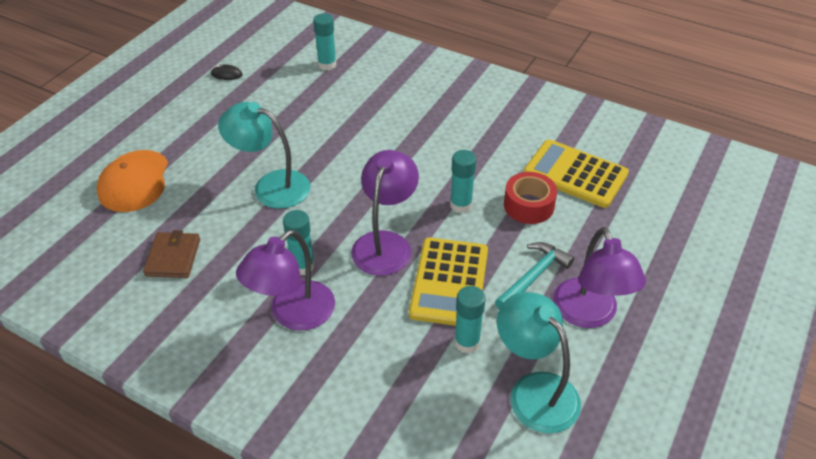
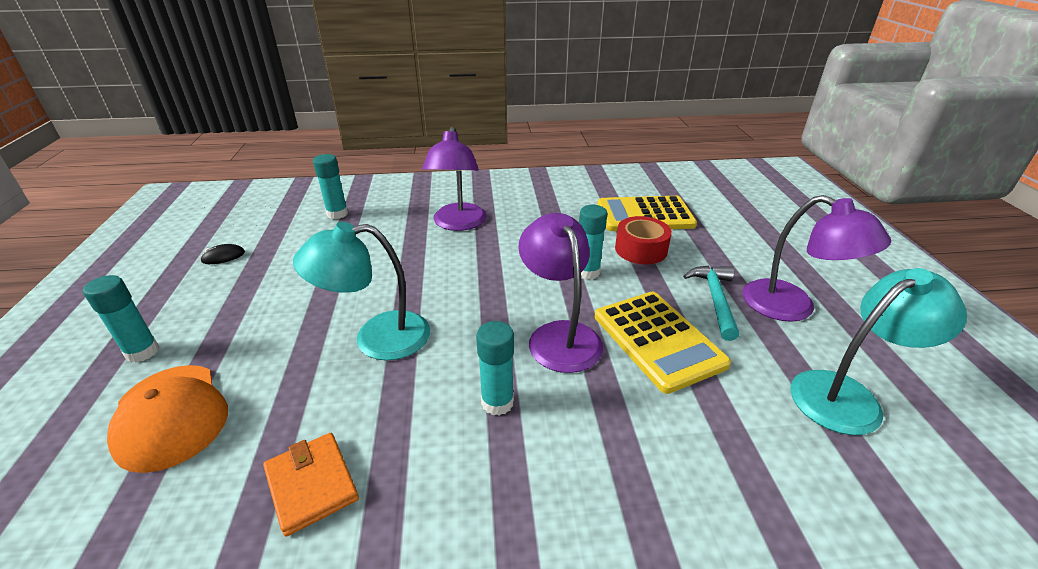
camera: 35 degrees left, 10 degrees down
brown wallet [143,230,200,278] -> orange wallet [263,433,359,537]
purple lamp [236,230,335,331] -> purple lamp moved to [422,127,487,231]
turquoise glue stick [454,286,486,353] -> turquoise glue stick moved to [83,275,159,363]
turquoise lamp [497,292,581,433] -> turquoise lamp turned 135 degrees clockwise [790,268,967,435]

